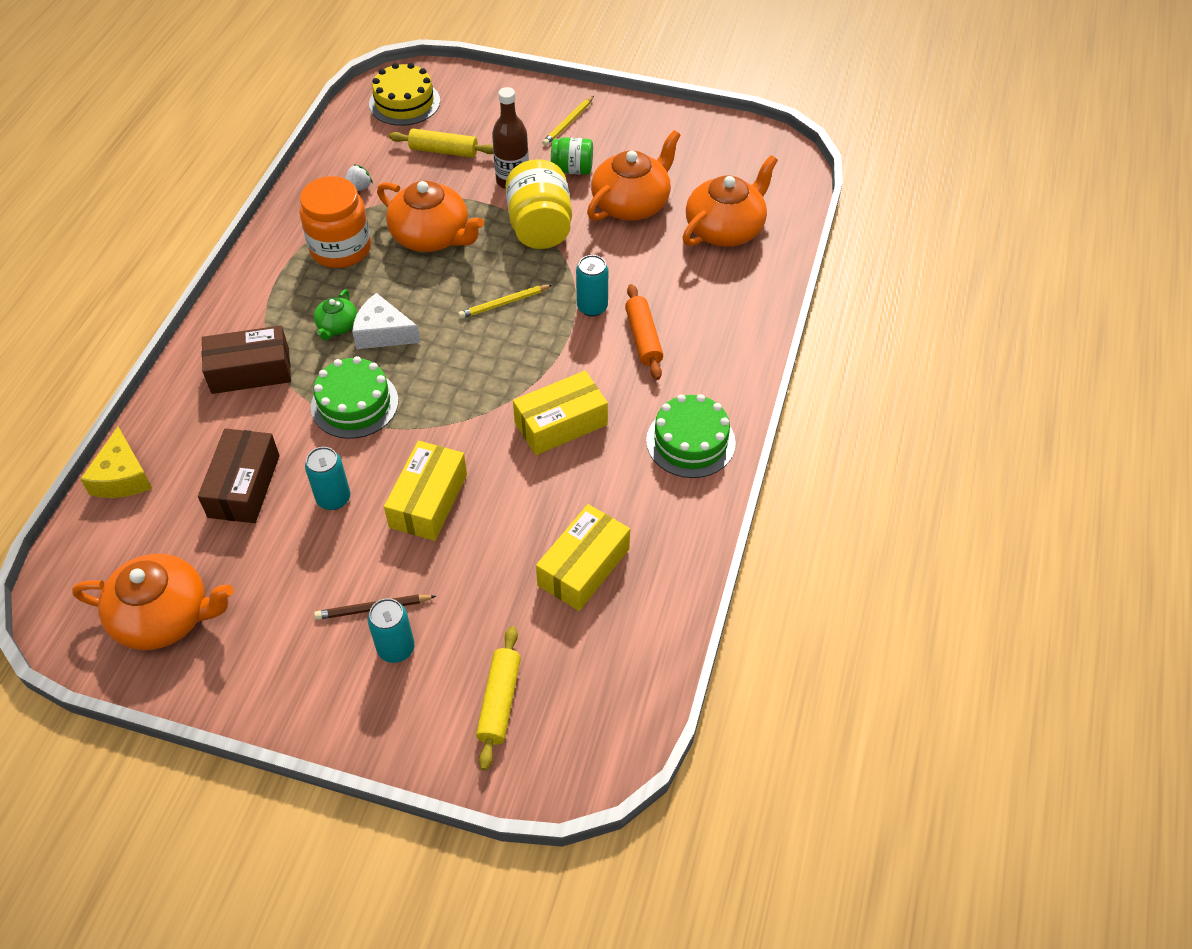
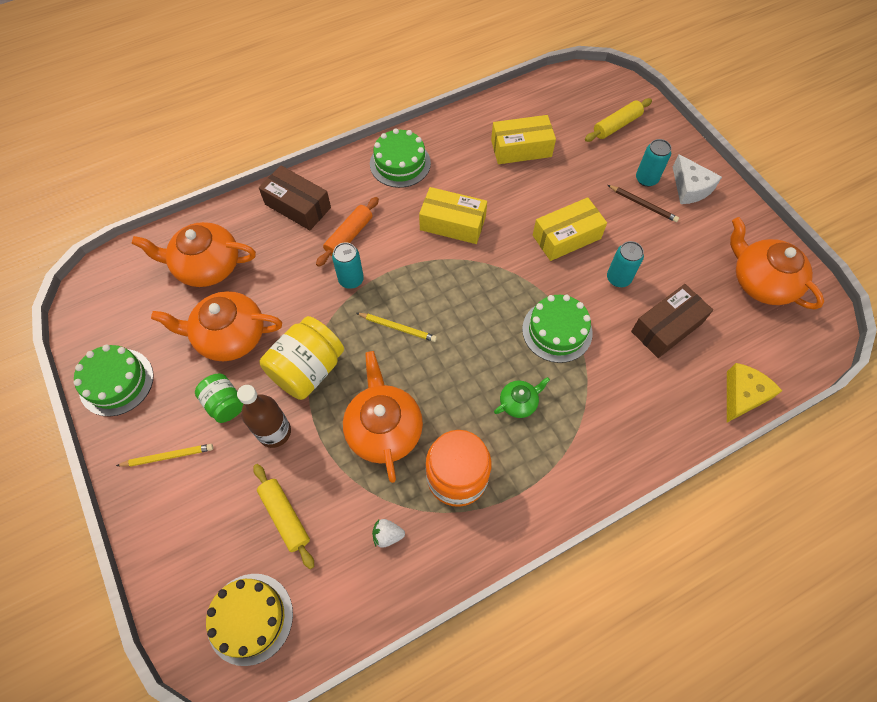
camera: 135 degrees left, 10 degrees up
brown box [202,325,291,394] -> brown box moved to [259,166,331,230]
white cheese [353,293,421,349] -> white cheese moved to [673,154,722,204]
none -> green cake [74,345,154,417]

